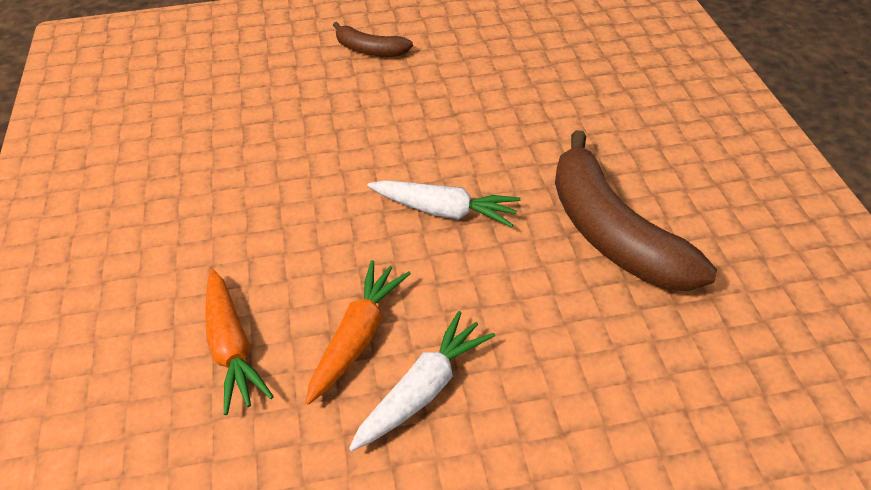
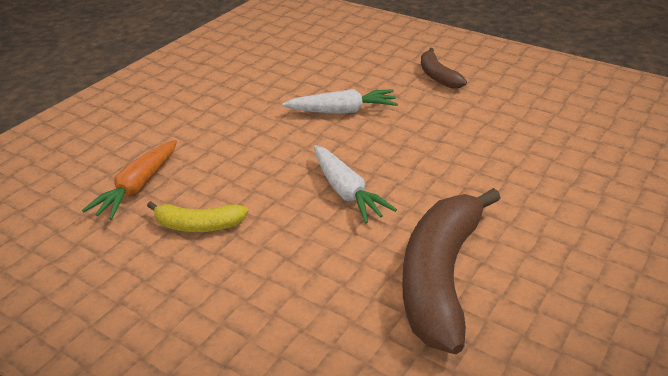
camera: 45 degrees right, 10 degrees down
orange carrot [305,260,411,404] -> yellow banana [147,201,248,232]
white carrot [349,311,495,451] -> white carrot moved to [282,89,398,114]

